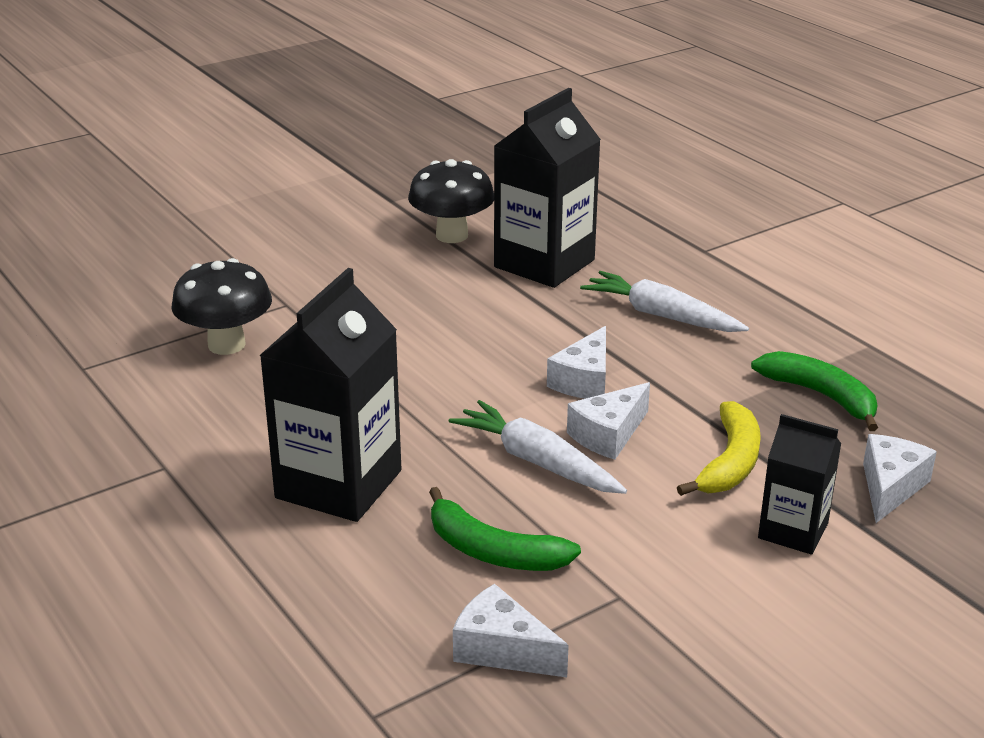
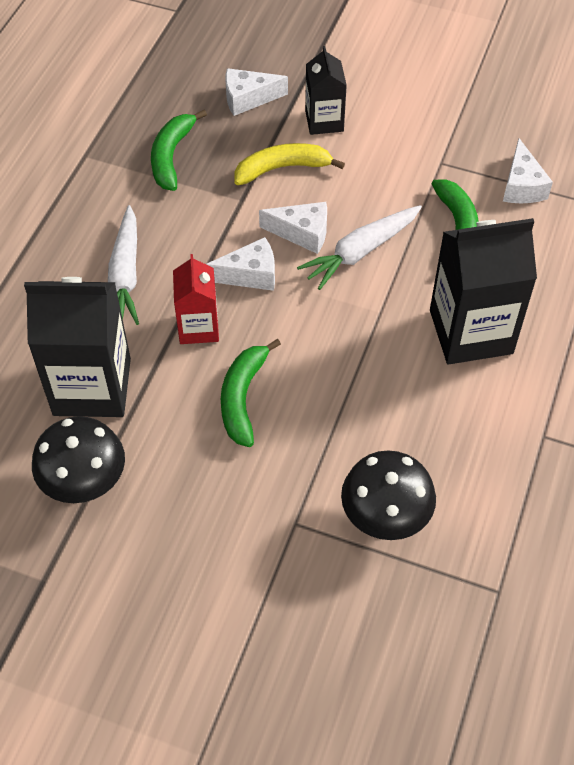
camera: 125 degrees left, 25 degrees up
white carrot [449,400,627,494] -> white carrot turned 45 degrees clockwise [297,205,422,290]
none -> red carton [173,254,219,344]
none -> green banana [221,339,281,447]

